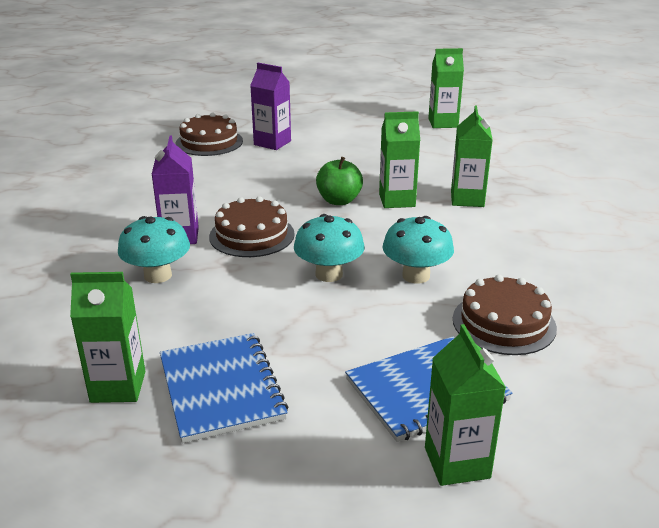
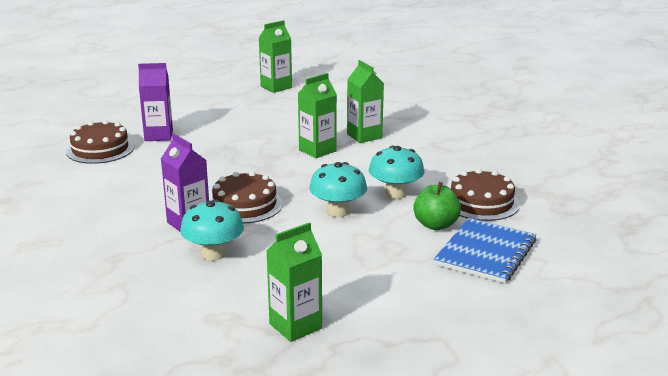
camera: 35 degrees left, 5 degrees down
blue notebook [160,333,288,443] -> none
green apple [316,157,363,205] -> green apple moved to [413,182,461,230]
green carton [425,324,506,486] -> none

